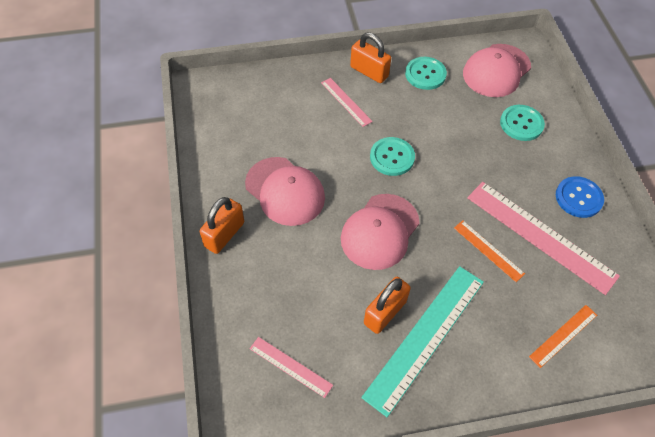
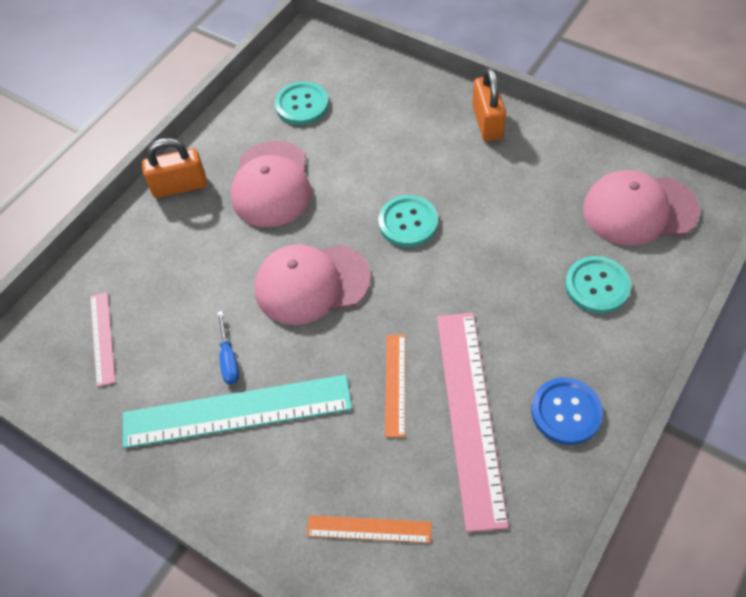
camera: 50 degrees right, 0 degrees up
pink ruler [321,78,373,127] -> none
orange padlock [364,277,411,334] -> blue screwdriver [217,311,239,384]
turquoise button [405,57,447,90] -> turquoise button moved to [275,82,329,125]

